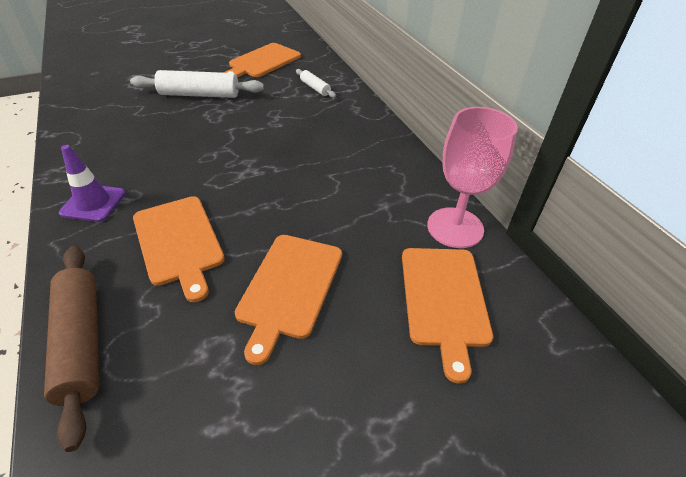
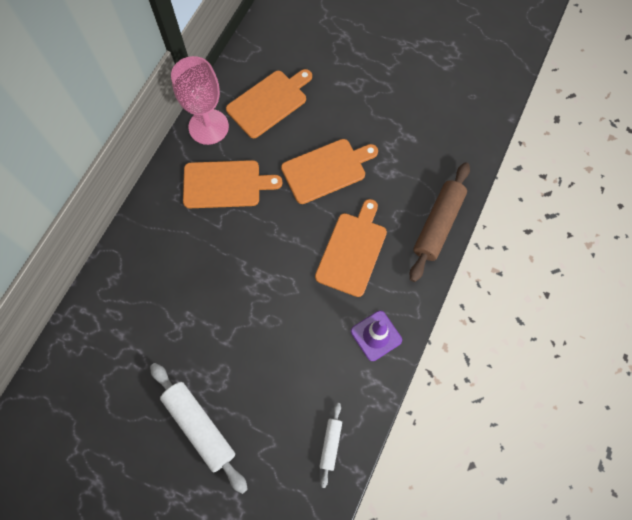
camera: 130 degrees left, 25 degrees up
orange cutting board [224,43,301,78] -> orange cutting board moved to [183,160,282,208]
white rolling pin [296,69,336,98] -> white rolling pin moved to [319,403,342,488]

